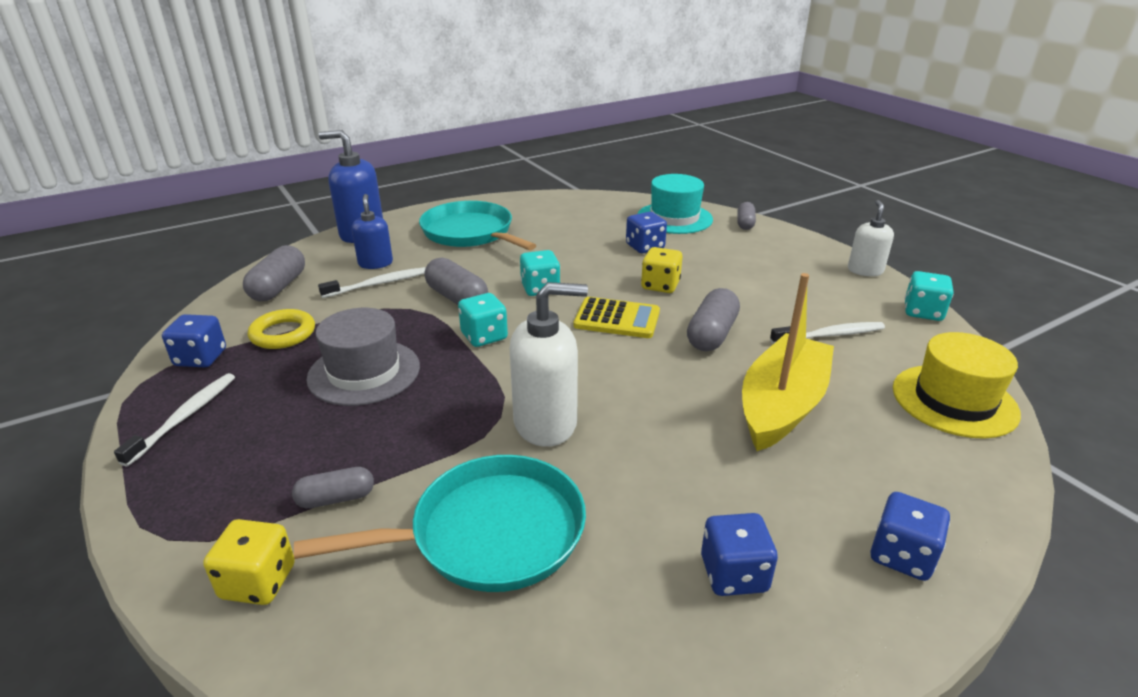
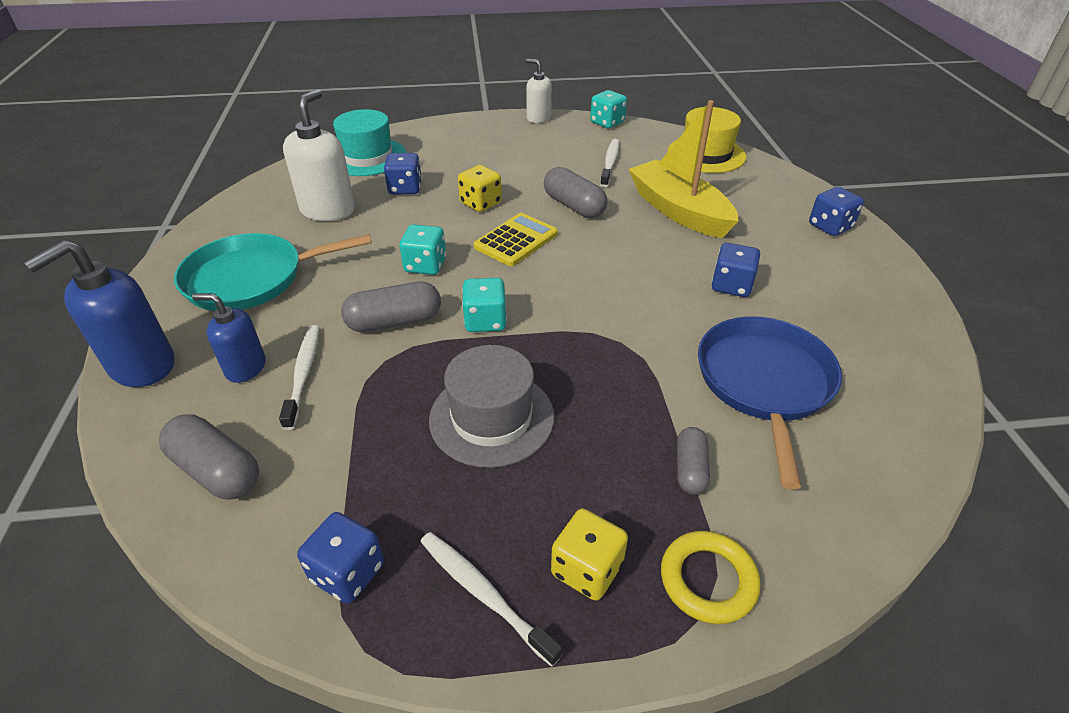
camera: 65 degrees left, 10 degrees up
yellow dice [203,519,295,605] -> yellow dice moved to [551,509,628,601]
yellow ring [248,309,315,349] -> yellow ring moved to [661,531,761,624]
turquoise pan [294,455,586,592] -> blue pan [698,316,842,489]
white soap dispenser [510,282,588,447] -> white soap dispenser moved to [283,89,355,221]
blue dice [701,513,778,596] -> blue dice moved to [712,243,760,297]
grey capsule [737,202,756,230] -> none

